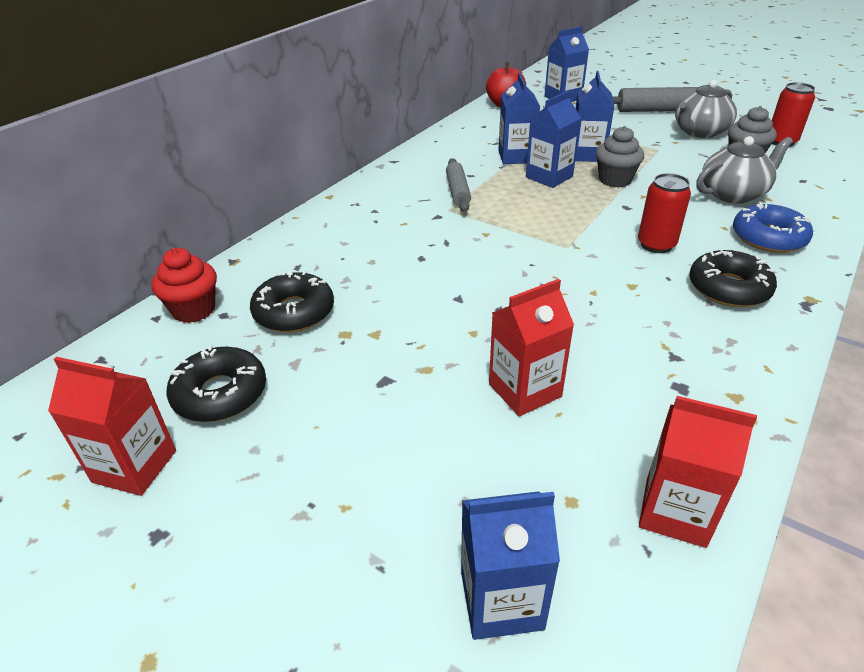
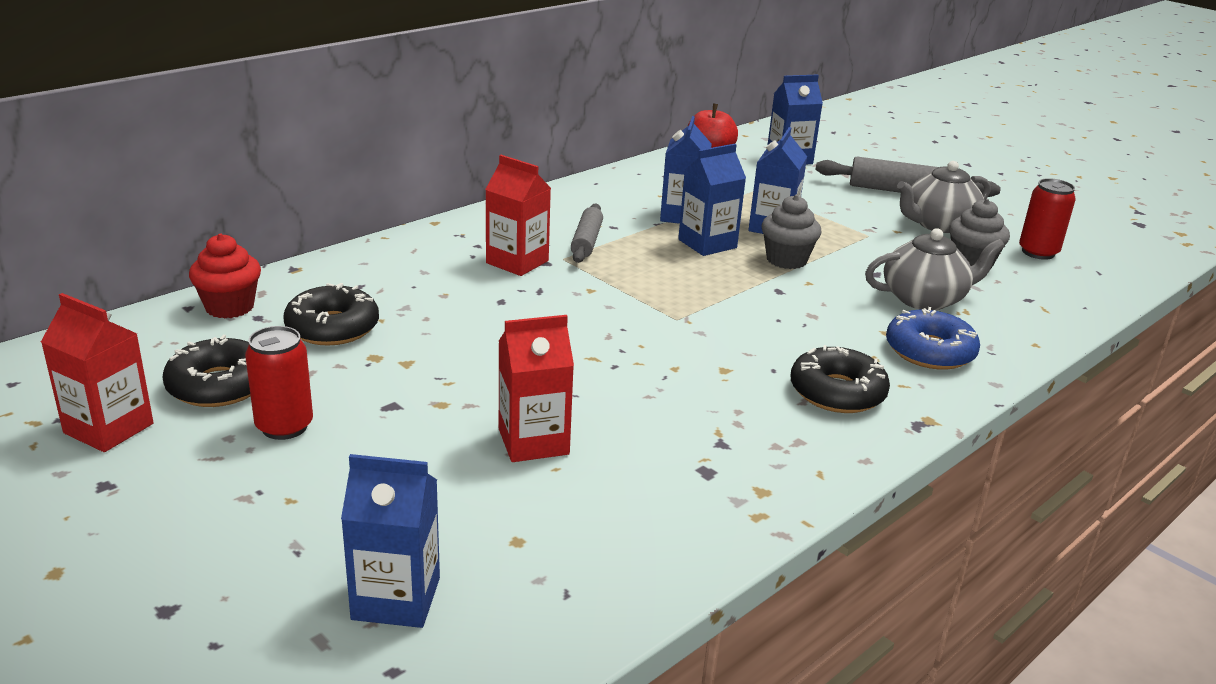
camera: 10 degrees right, 10 degrees down
red can [638,173,691,253] -> red can moved to [245,326,313,440]
red carton [639,396,757,548] -> red carton moved to [485,155,551,276]

